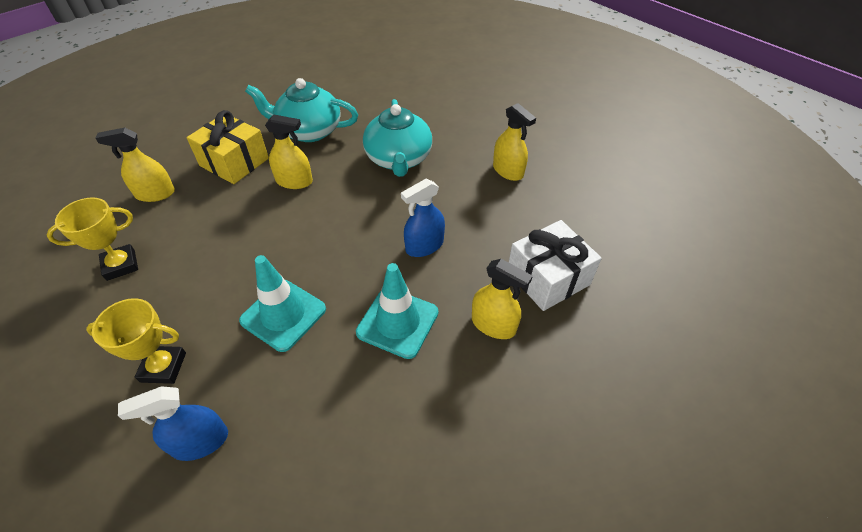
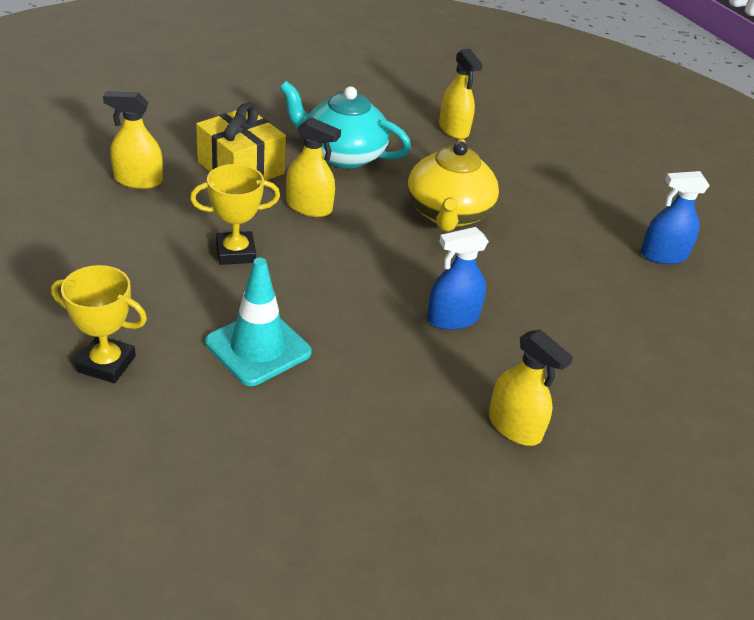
camera: 10 degrees right, 10 degrees down
yellow trophy [47,197,138,281] -> yellow trophy moved to [190,164,280,265]
blue spray bottle [118,386,228,461] -> blue spray bottle moved to [641,171,710,264]
turquoise traffic cone [356,263,438,359] -> none
turquoise teapot [363,99,432,177] -> yellow teapot [408,139,499,232]
yellow spray bottle [493,103,536,181] -> yellow spray bottle moved to [439,49,483,139]
white gift [509,220,602,311] -> none

